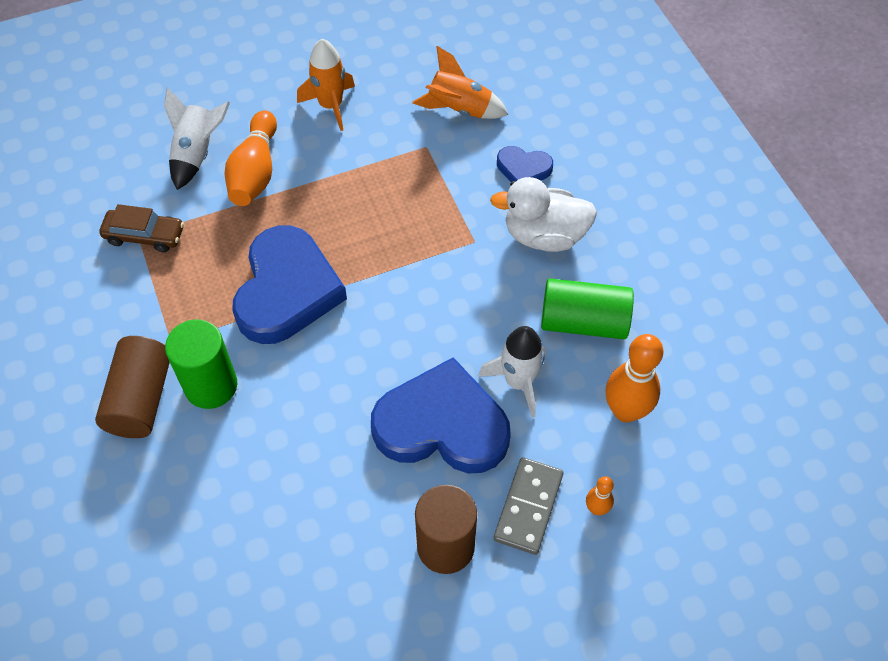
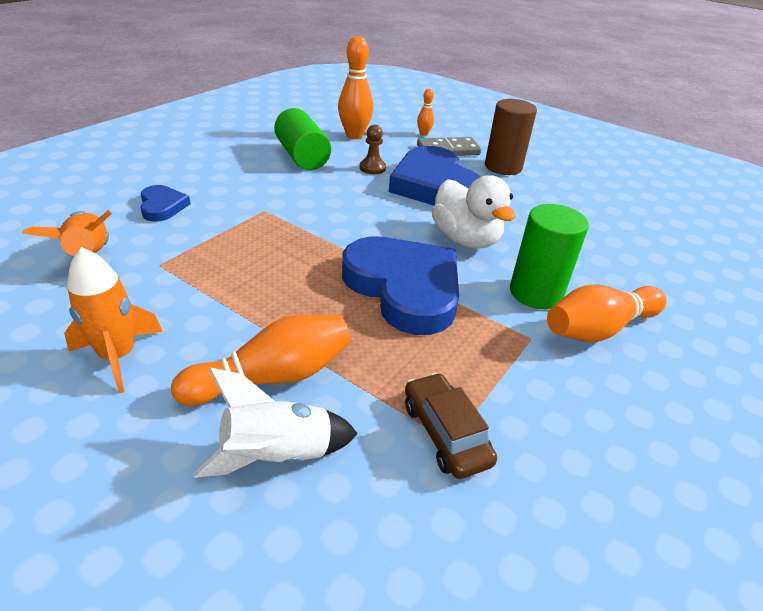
camera: 125 degrees left, 20 degrees down
brown cylinder [95,336,170,438] -> orange bowling pin [547,284,667,342]
blue heart [232,225,347,344] -> blue heart turned 75 degrees clockwise [342,236,459,335]
white rocket [478,326,546,418] -> brown pawn [360,125,386,174]
white duck [490,177,597,252] -> white duck moved to [432,175,516,248]

